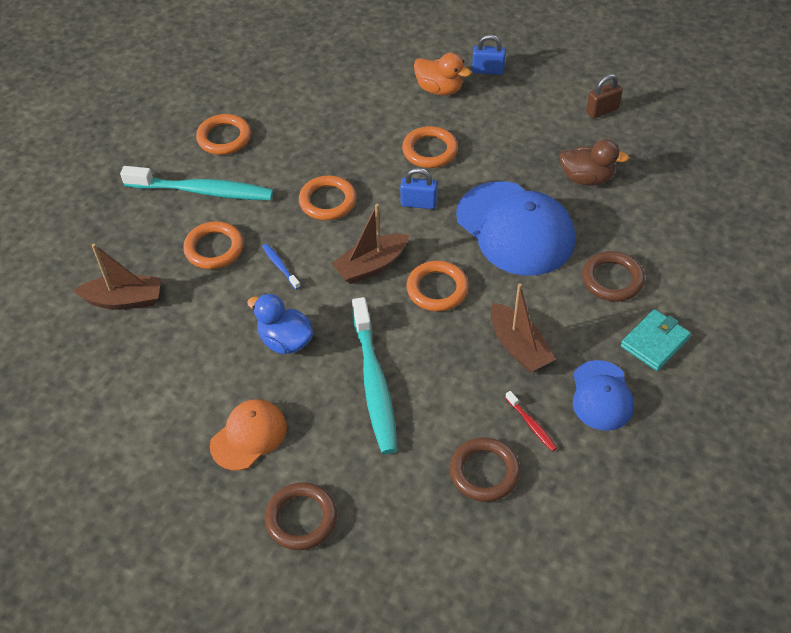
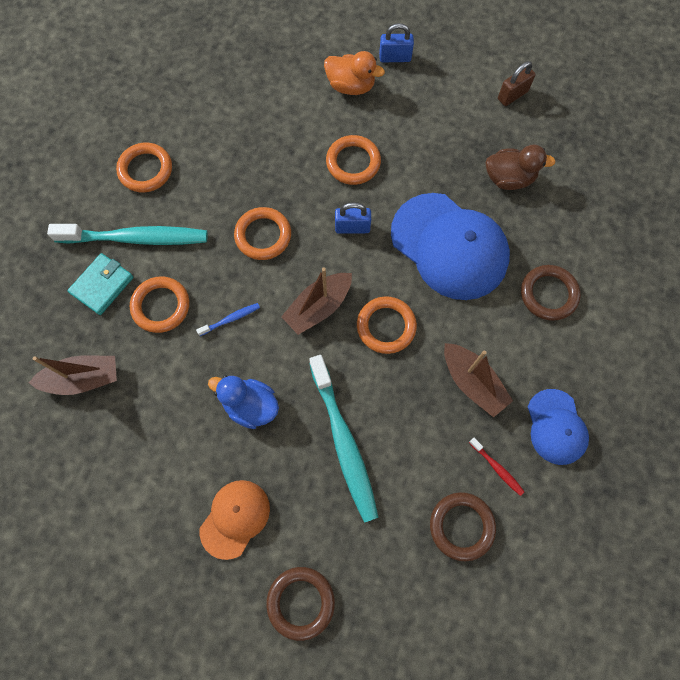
camera: 10 degrees left, 20 degrees up
blue toothbrush [262,244,301,290] -> blue toothbrush turned 105 degrees clockwise [196,303,260,336]
turquoise wallet [621,309,691,371] -> turquoise wallet moved to [68,253,133,315]

